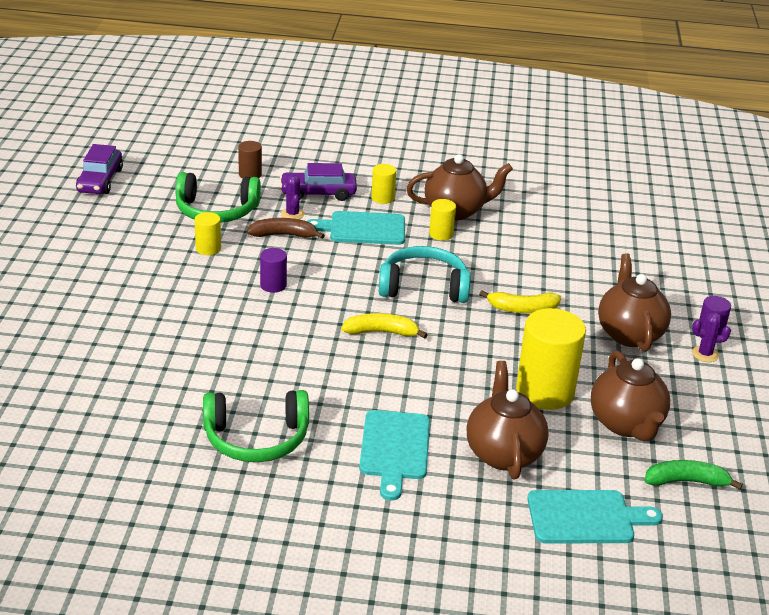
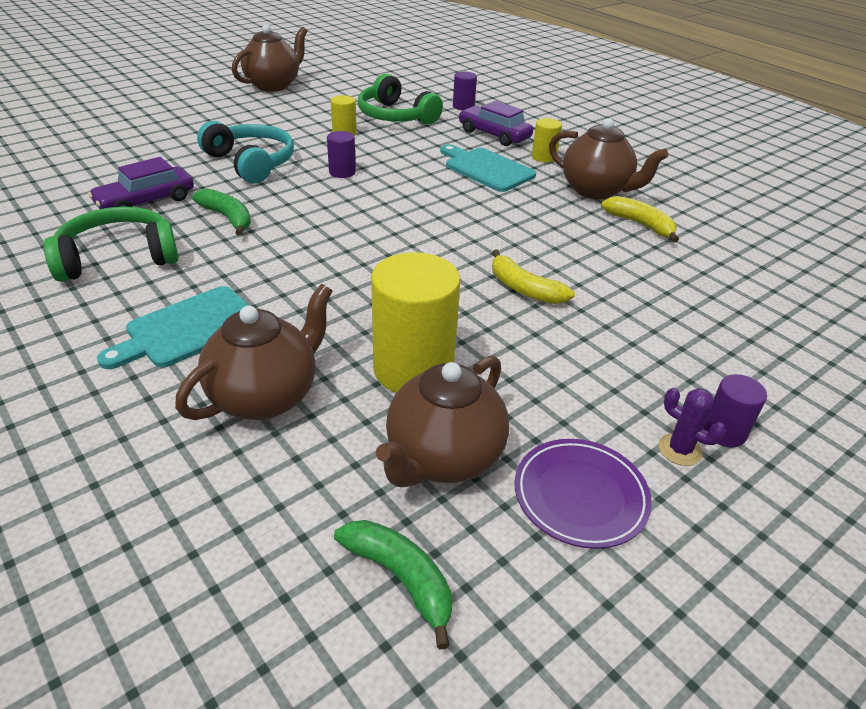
camera: 45 degrees right, 5 degrees up
purple car [76,144,123,194] -> purple car moved to [88,157,194,209]
green headphones [203,390,309,462] -> green headphones turned 120 degrees clockwise [44,207,179,282]
brown cylinder [238,141,262,178] -> purple cylinder [453,72,477,110]
brown banana [247,218,325,239] -> none
purple cactus [281,175,304,219] -> none
yellow banana [341,313,428,339] -> yellow banana moved to [601,196,679,242]
turquoise headphones [379,246,471,303] -> turquoise headphones moved to [197,121,294,183]
yellow cylinder [429,199,456,241] -> none
turquoise cutting board [527,490,663,543] -> none
brown teapot [598,253,671,352] -> brown teapot moved to [232,25,307,92]
none -> green banana [192,188,251,236]
none -> purple plate [515,439,652,549]

